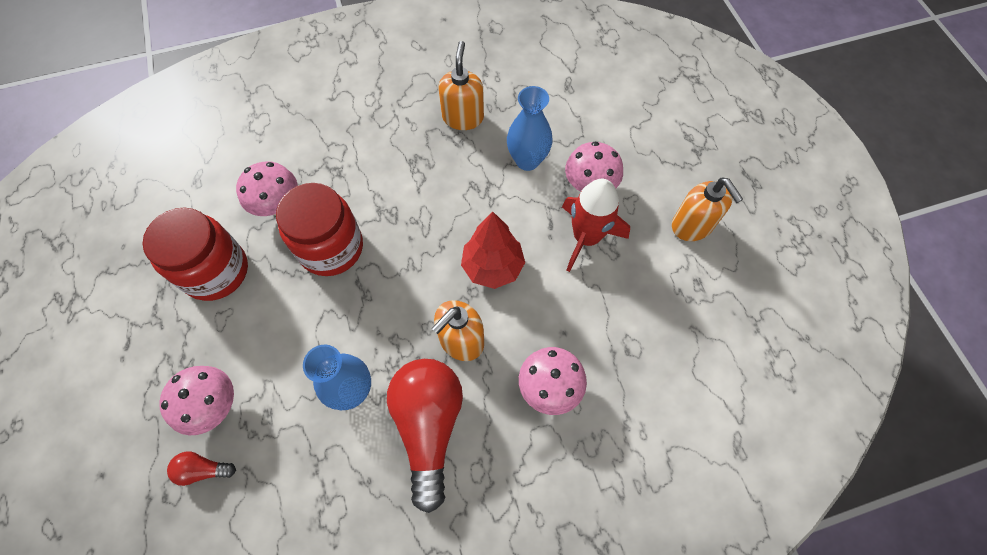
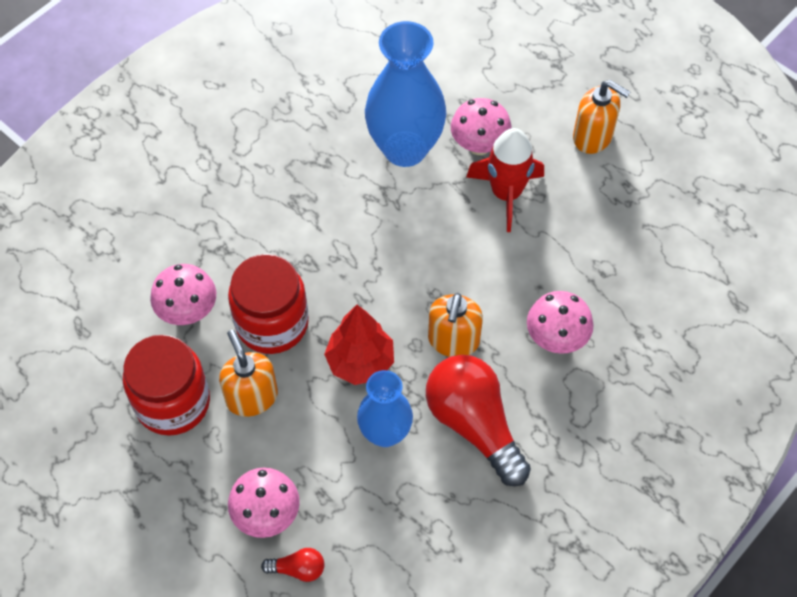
camera: 30 degrees left, 5 degrees down
red light bulb [167,452,236,486] -> red light bulb turned 150 degrees counterclockwise [261,548,325,582]
orange soap dispenser [439,41,484,130] -> orange soap dispenser moved to [219,330,278,417]
red tree [461,212,525,289] -> red tree moved to [324,305,394,385]
blue vase [507,86,552,171] -> blue vase [365,21,446,167], size x1.63

